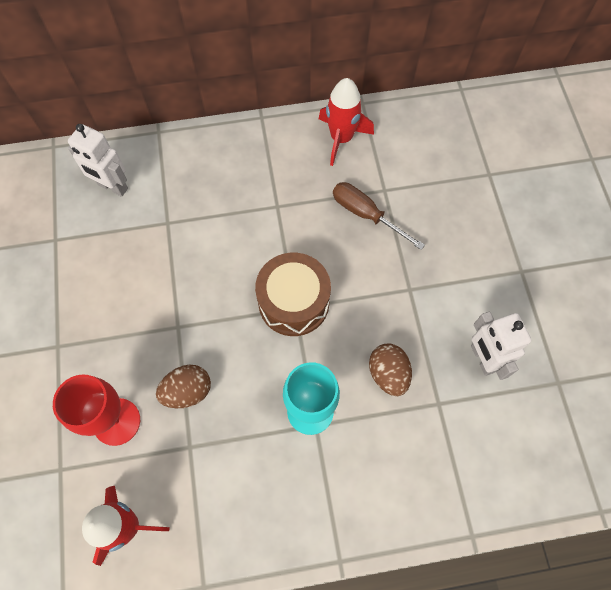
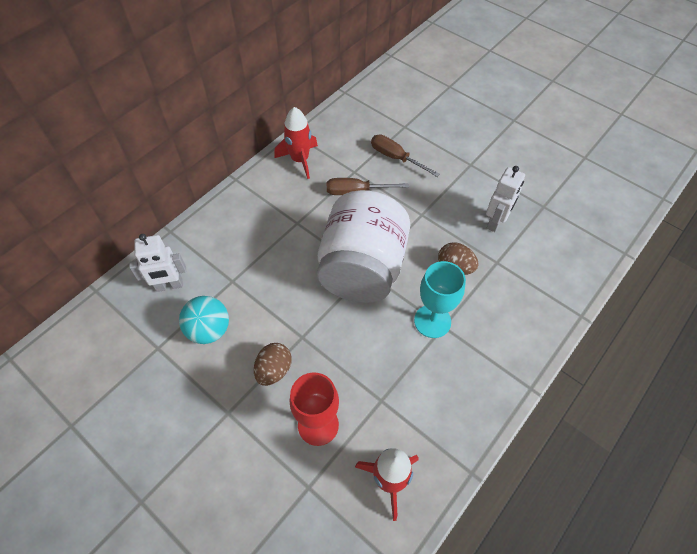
camera: 40 degrees left, 10 degrees down
brown egg [156,365,211,408] -> brown egg moved to [254,343,292,386]
brown drum [255,253,331,336] -> white jar [317,190,410,303]
white robot [471,312,531,380] -> white robot turned 90 degrees counterclockwise [486,166,525,232]
none -> turquoise ball [179,296,229,344]
none -> brown screwdriver [371,135,440,177]

